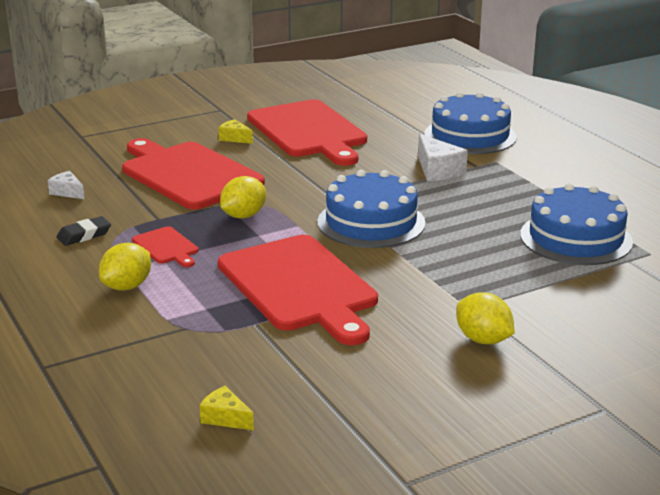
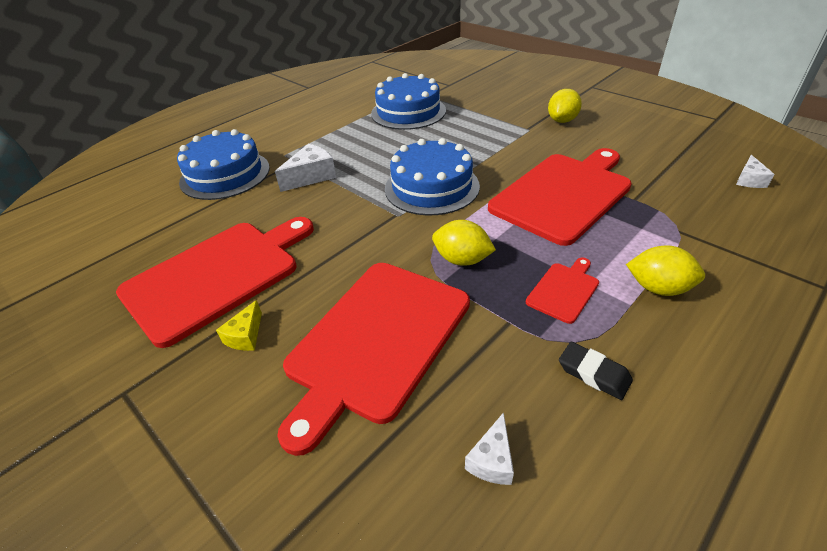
camera: 105 degrees left, 15 degrees up
yellow cheese [200,386,254,430] -> white cheese [736,155,774,188]

